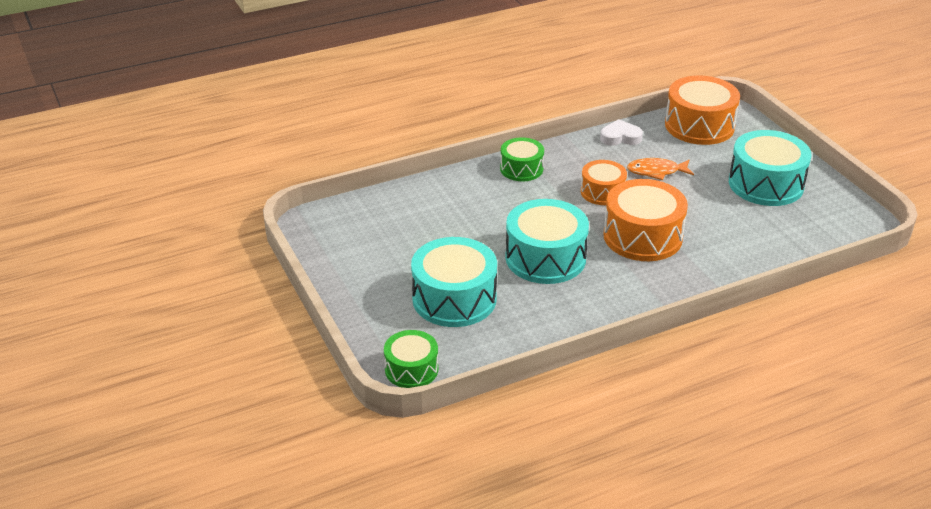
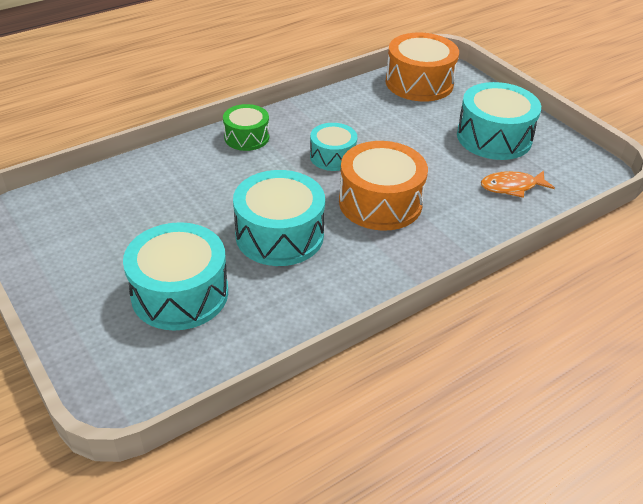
camera: 10 degrees left, 5 degrees up
green drum [384,330,438,388] -> none
orange drum [581,160,627,205] -> turquoise drum [310,123,357,171]
white heart [600,119,643,146] -> none
orange fish [627,158,694,180] -> orange fish moved to [481,171,555,198]

